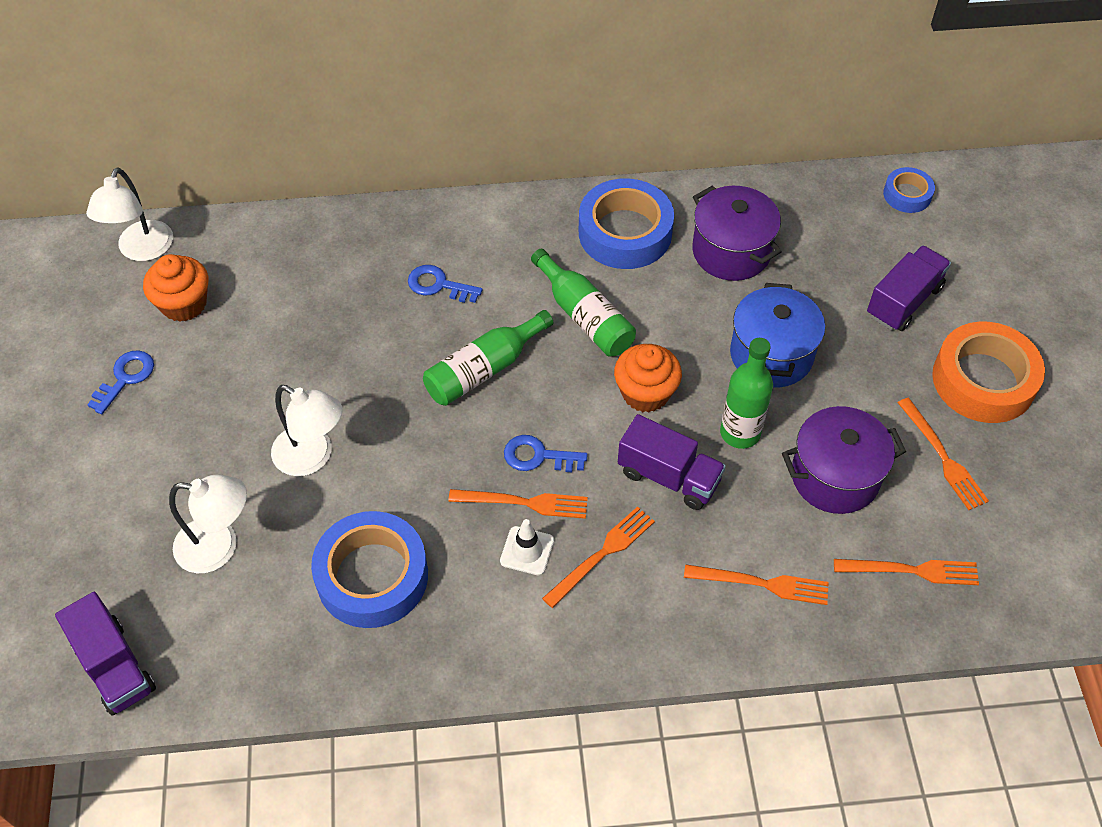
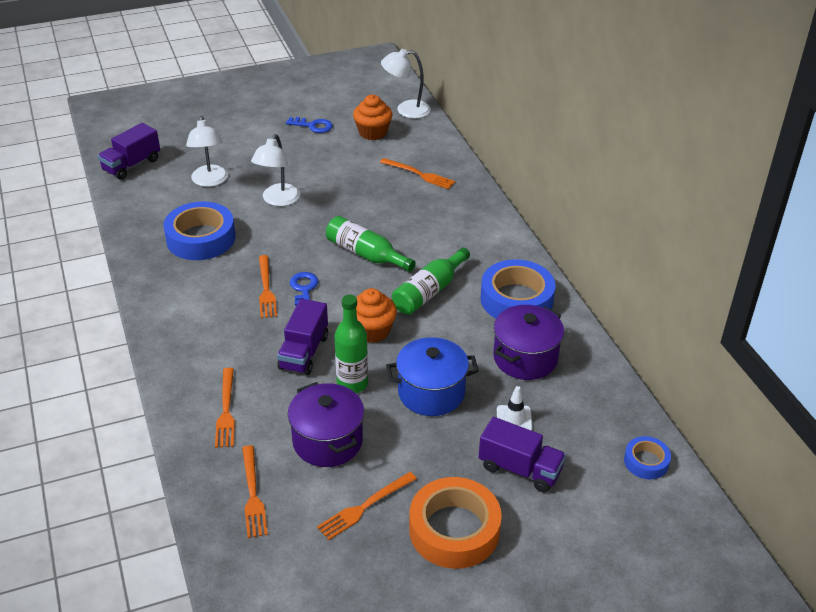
camera: 75 degrees right, 15 degrees down
blue key [408,265,483,303] -> none
white traffic cone [500,519,554,575] -> white traffic cone moved to [497,386,532,431]
orange fork [542,506,655,608] -> orange fork moved to [380,158,455,189]

